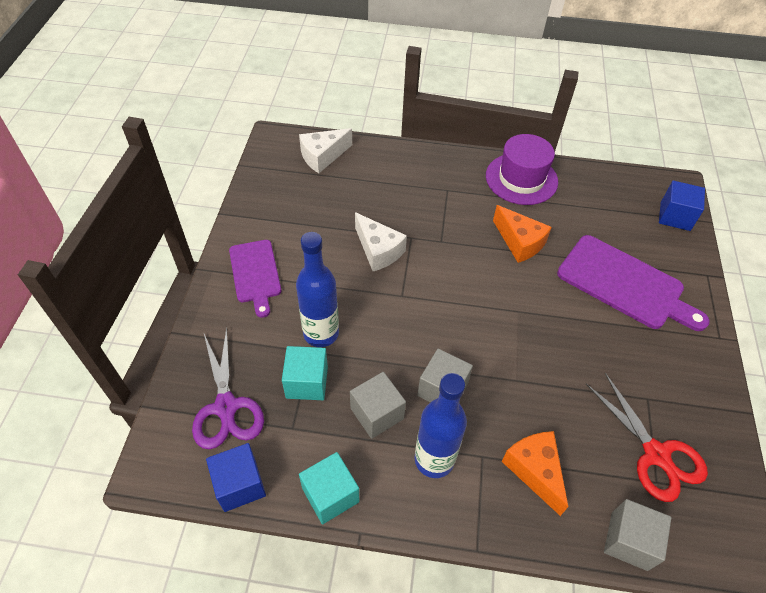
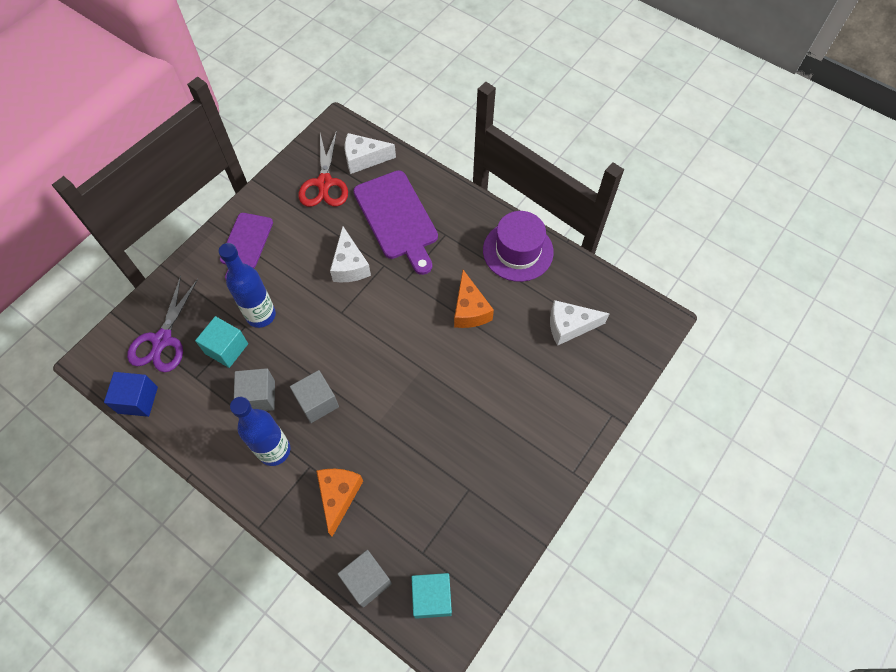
camera: 30 degrees right, 10 degrees up
turquoise cube [299,452,359,524] -> turquoise cube moved to [411,573,452,619]
purple cutting board [557,235,710,331] -> purple cutting board moved to [353,170,438,275]
red scissors [586,373,708,502] -> red scissors moved to [299,130,348,207]
blue cube [659,180,705,231] -> none
none -> white cheese [550,300,610,346]

